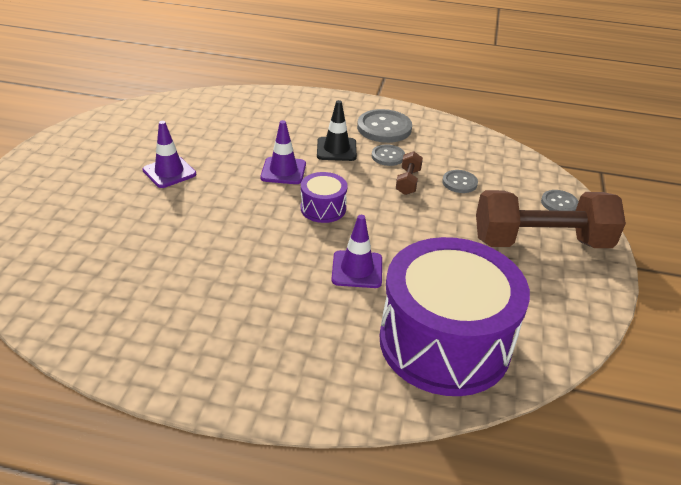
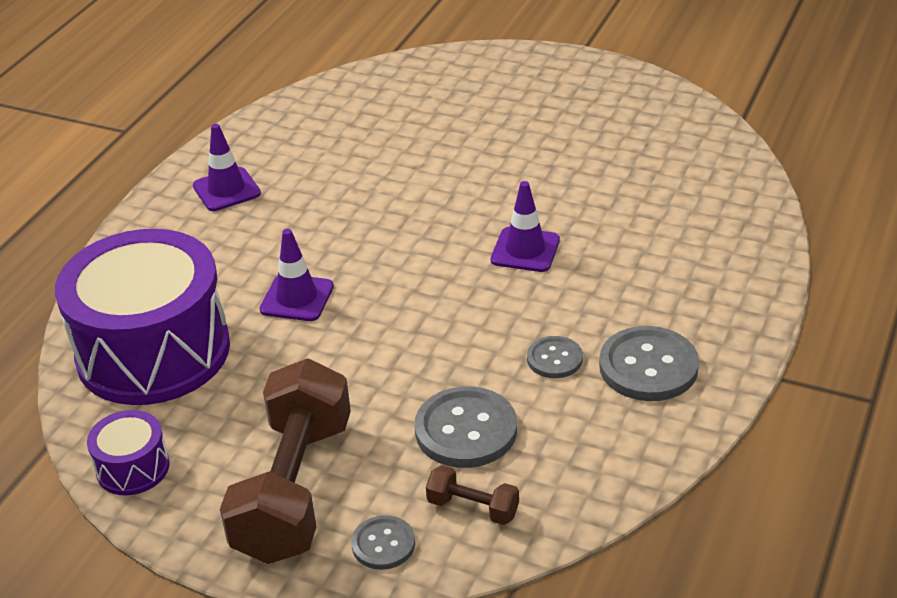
camera: 105 degrees right, 0 degrees up
purple traffic cone [142,121,196,188] -> purple traffic cone moved to [193,124,261,211]
purple drum [301,172,348,223] -> purple drum moved to [87,410,170,495]
black traffic cone [317,100,357,161] -> none
brown dumbbell [396,151,423,195] -> brown dumbbell moved to [426,465,519,525]
grey button [442,170,478,193] -> grey button [414,386,517,468], size x1.74

